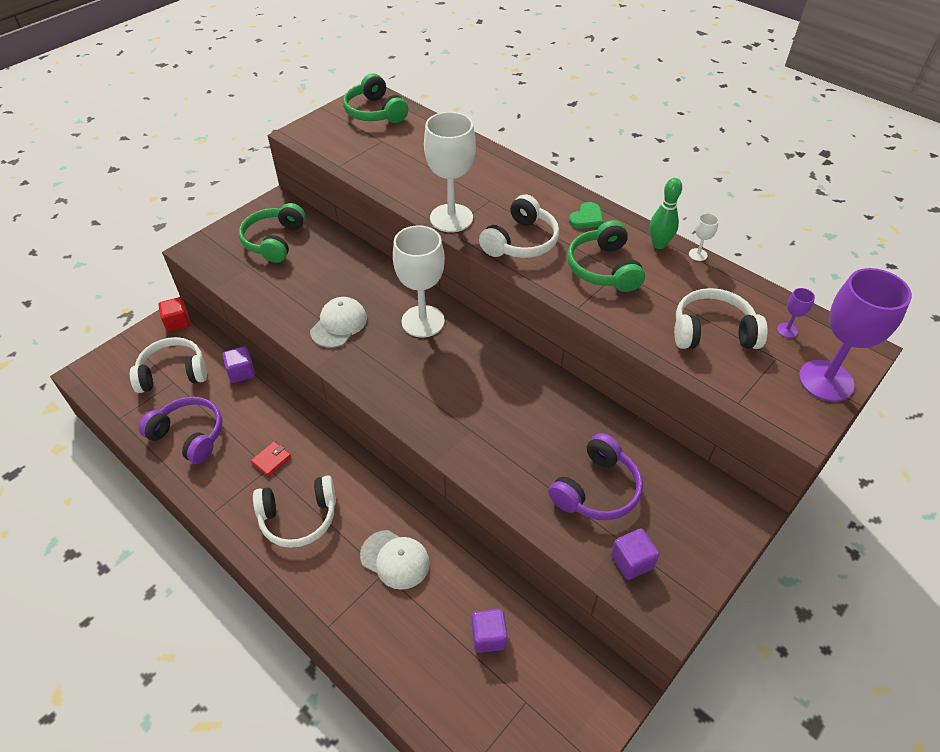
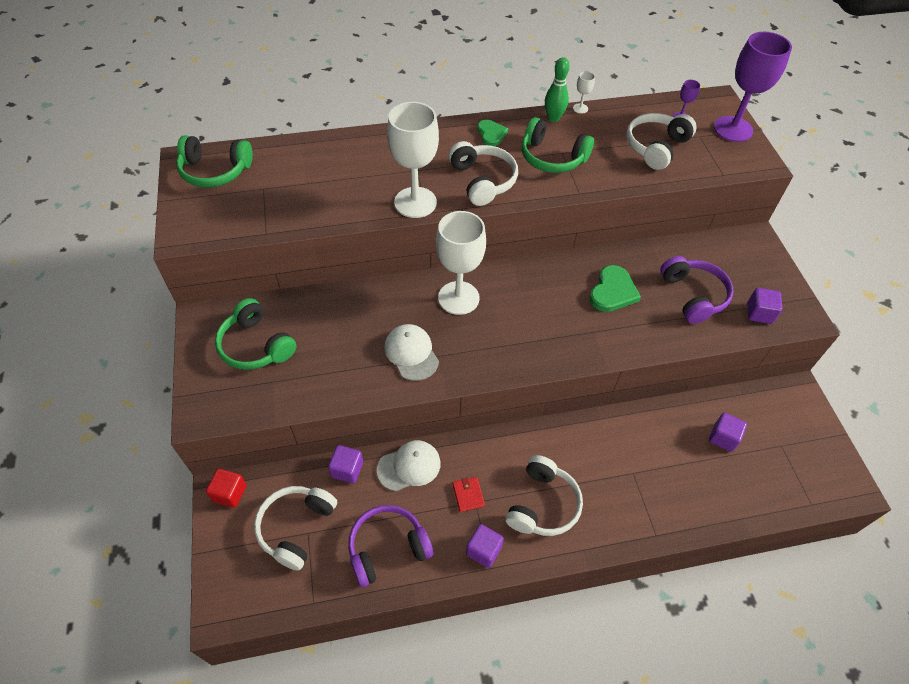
camera: 55 degrees left, 5 degrees up
white cap [360,530,430,590] -> white cap moved to [377,440,441,491]
none -> purple cube [466,524,504,568]
none -> green heart [589,265,641,312]

